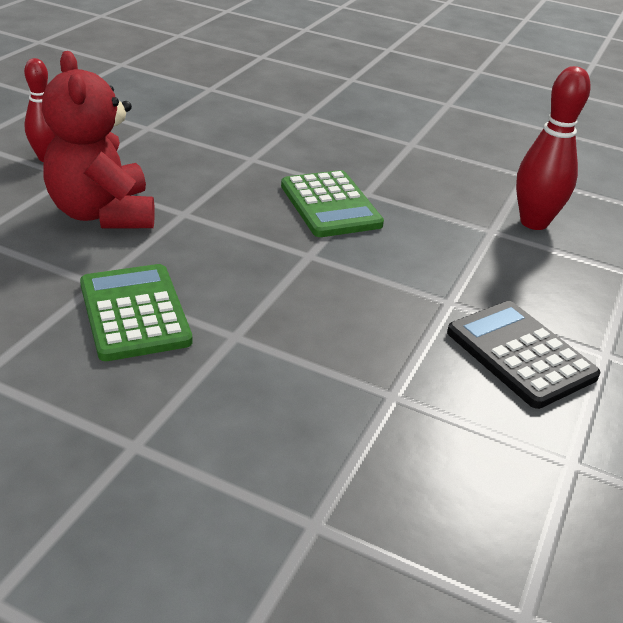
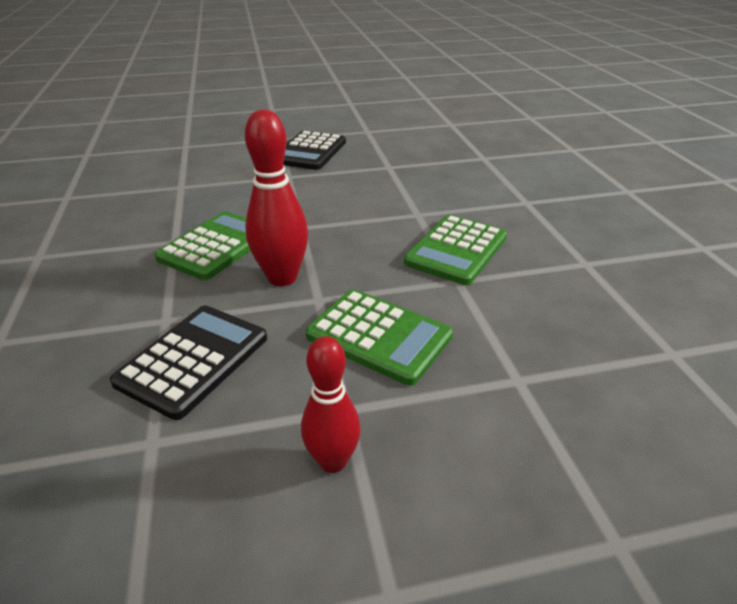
camera: 125 degrees left, 0 degrees up
red teddy bear [42,51,155,228] -> green calculator [305,289,453,386]
red bowling pin [516,66,591,230] -> red bowling pin moved to [245,109,308,286]
none -> black calculator [110,305,267,420]

